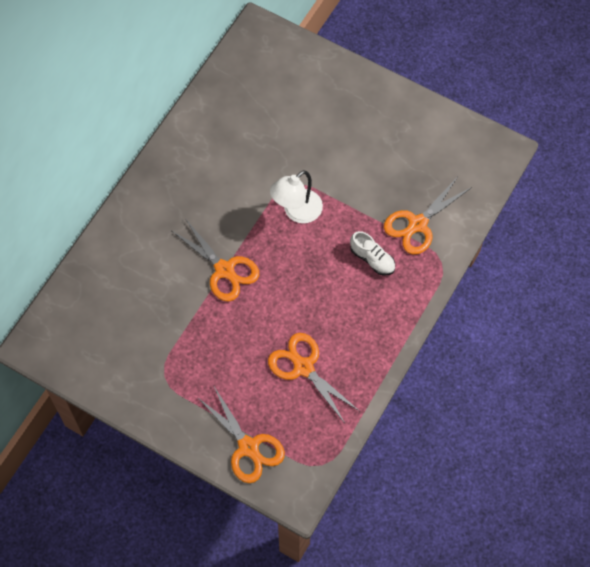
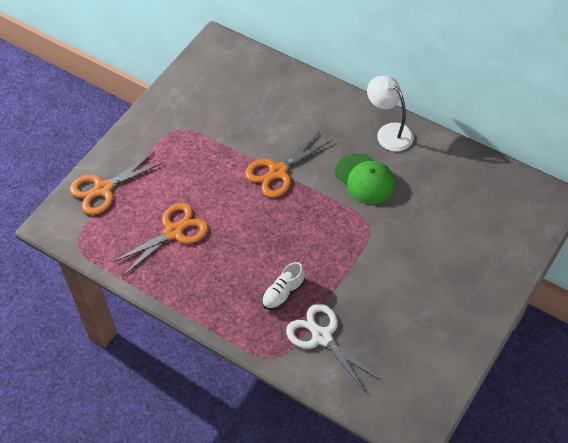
camera: 95 degrees right, 10 degrees down
white lamp [270,170,323,223] -> white lamp moved to [367,76,414,151]
orange scissors [384,178,472,255] -> white scissors [286,303,379,391]
none -> green cap [335,153,395,204]

